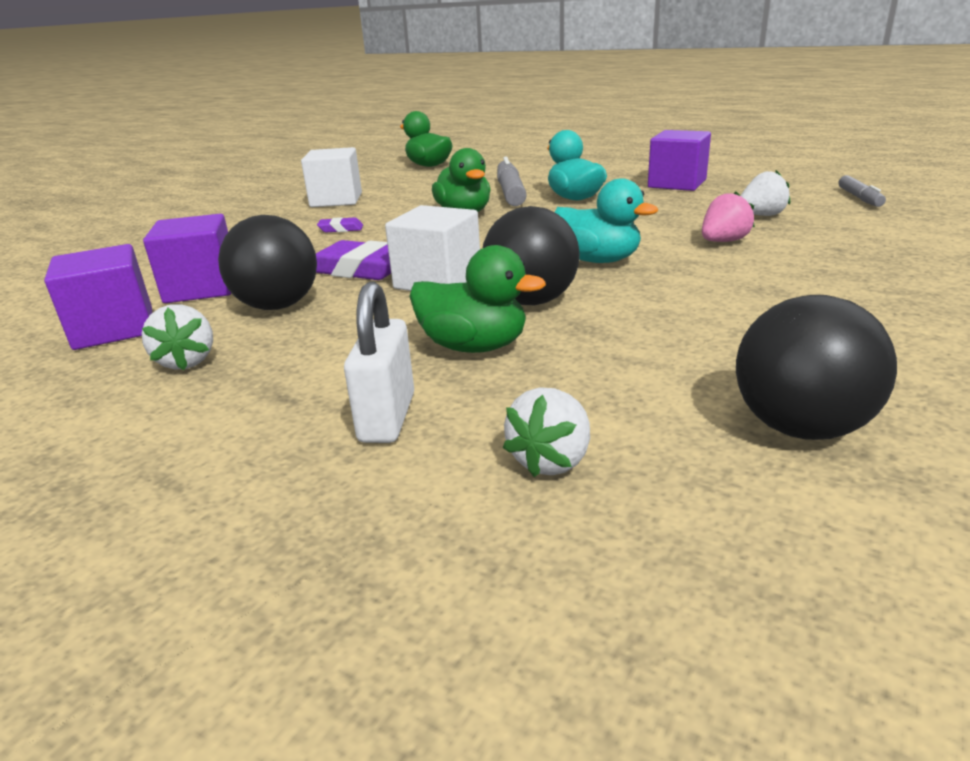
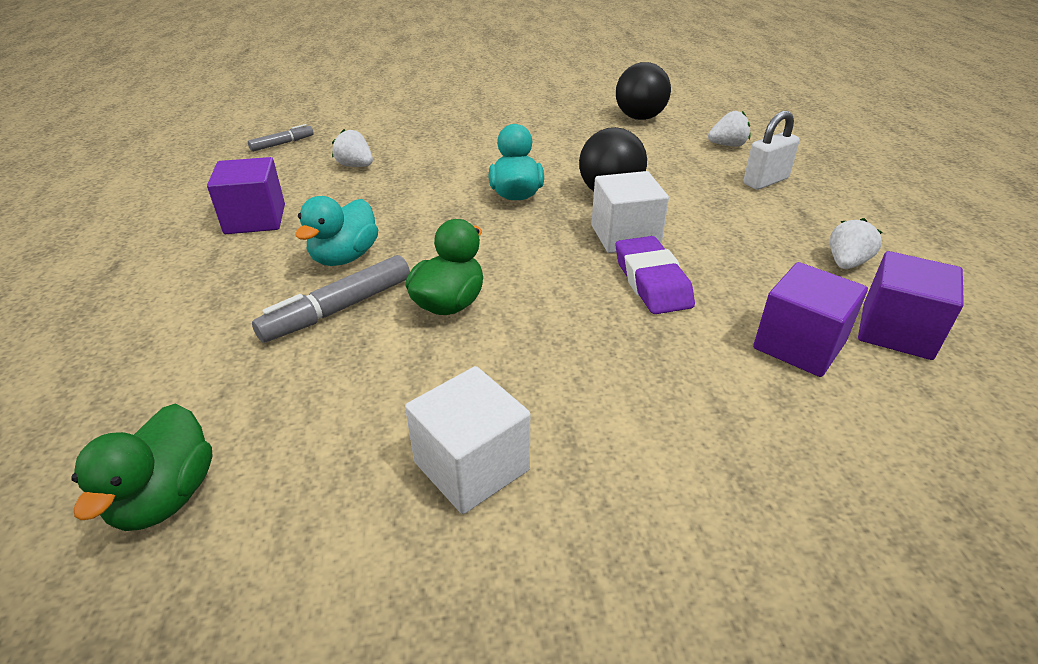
camera: 130 degrees left, 10 degrees up
black ball [218,215,317,310] -> none
purple eraser [317,217,363,232] -> none
green duck [409,245,546,353] -> none
pink strawberry [702,191,755,242] -> none

